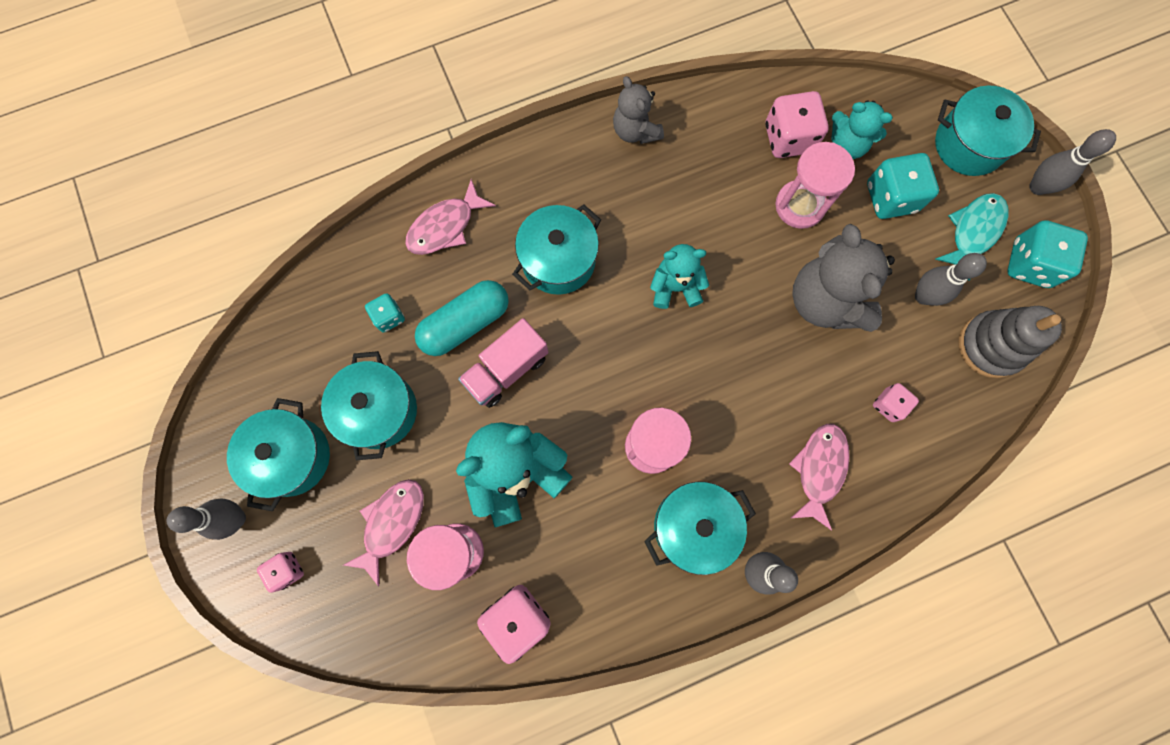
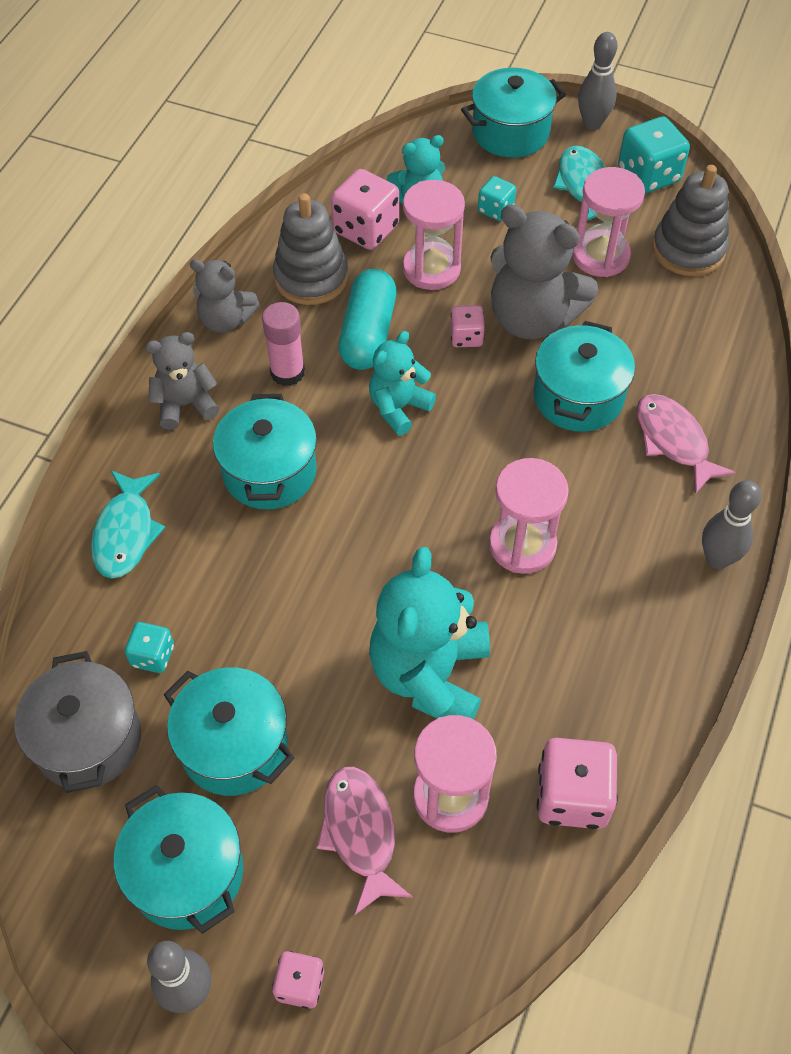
camera: 45 degrees left, 20 degrees down
pink fish [405,179,496,255] -> turquoise fish [91,471,165,579]
turquoise capsule [415,280,509,356] -> turquoise capsule moved to [338,269,396,370]
pink truck [458,318,548,408] -> none
turquoise pot [644,482,756,575] -> turquoise pot moved to [534,321,635,432]
turquoise dice [867,153,939,219] -> turquoise dice [478,176,516,221], size x0.57
pink dice [873,383,919,422] -> pink dice moved to [450,305,485,347]
grey bowling pin [915,253,987,306] -> pink hourglass [572,167,645,277]
none -> grey pot [14,651,141,793]
none -> grey teddy bear [145,332,219,430]
none -> pink glue stick [262,302,305,386]
none -> grey stacking toy [273,193,348,305]

